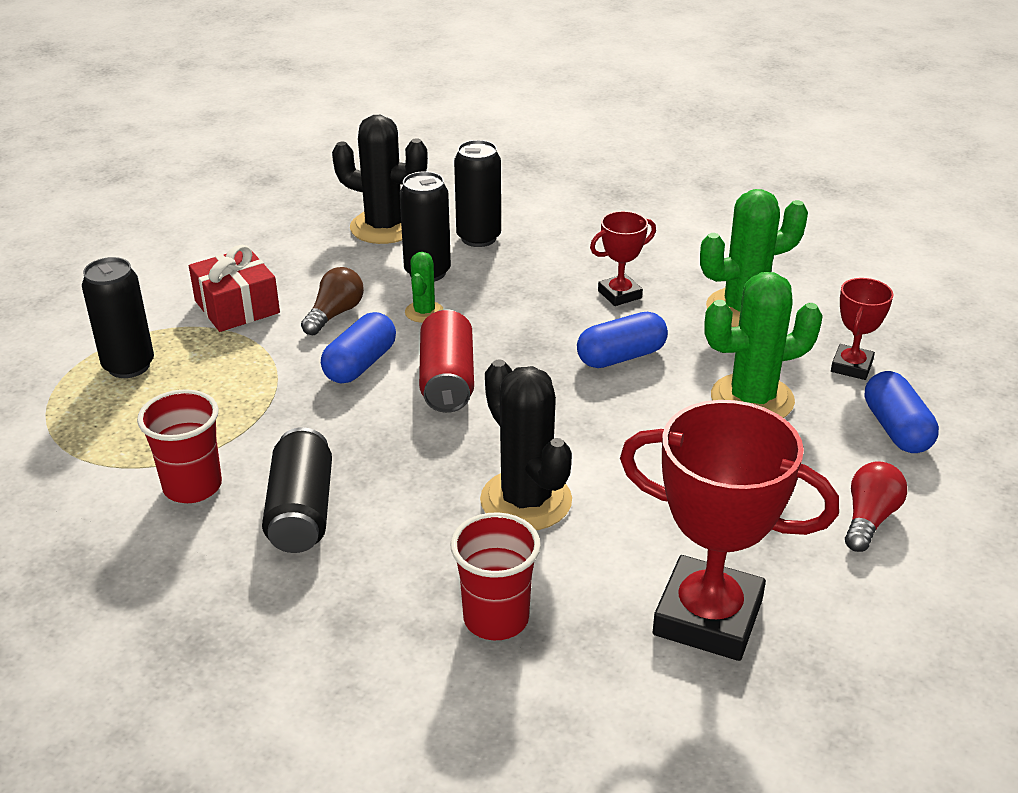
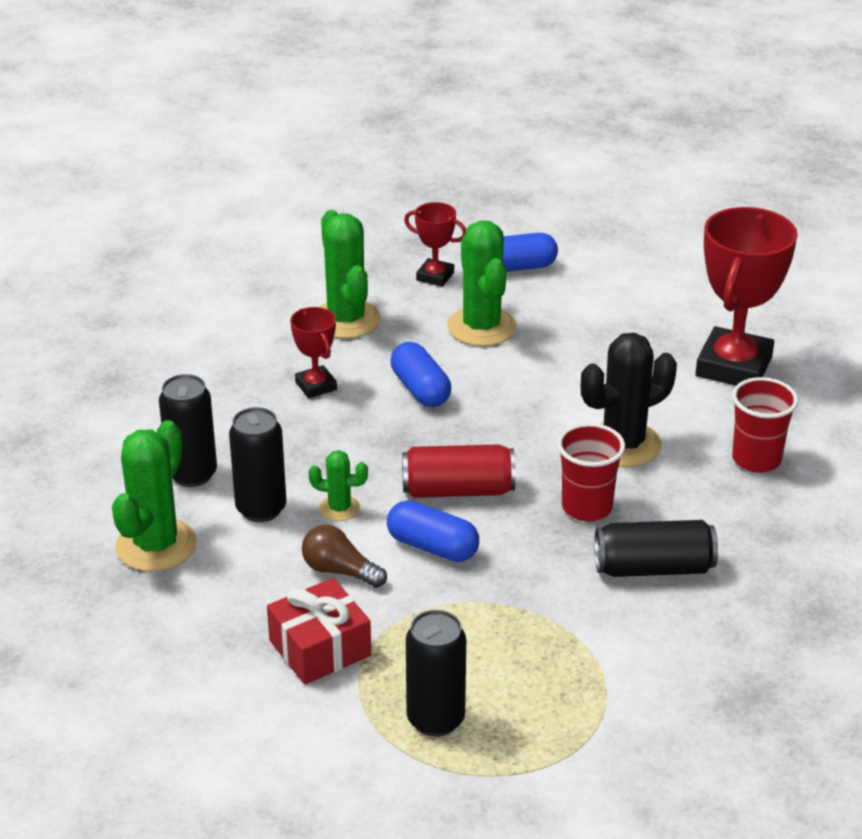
camera: 90 degrees left, 0 degrees up
red cup [137,389,222,503] -> red cup moved to [557,423,625,522]
black cactus [332,115,428,244] -> green cactus [112,420,197,572]
red light bulb [845,461,907,552] -> none

